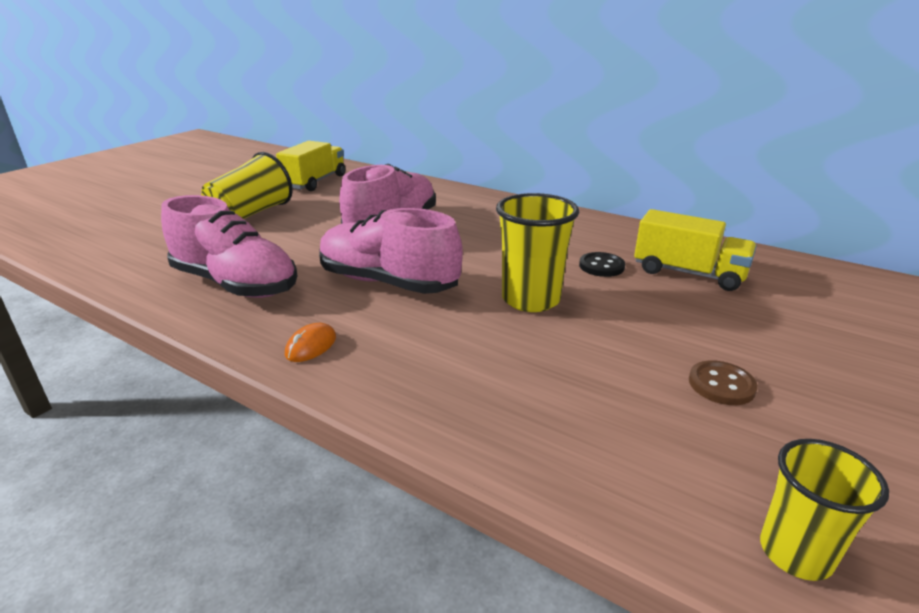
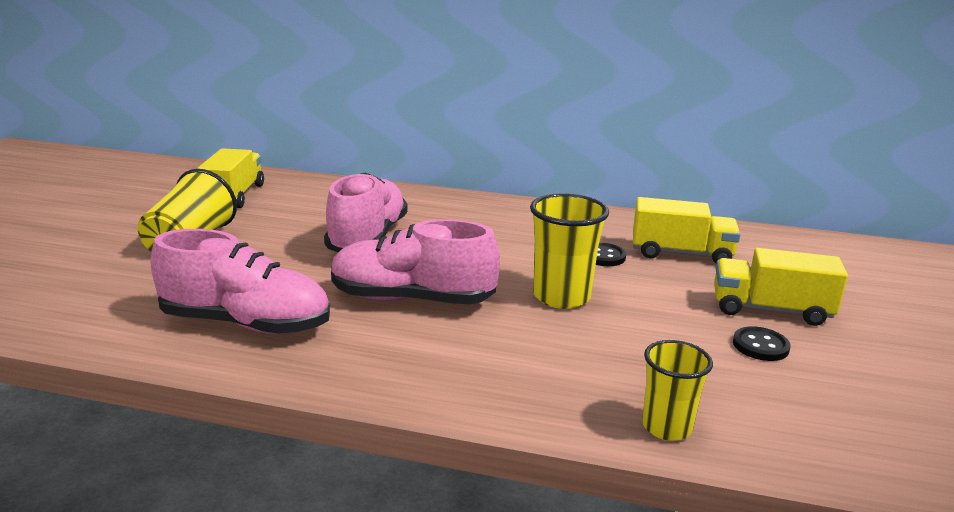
camera: 20 degrees left, 5 degrees down
orange mouse [285,323,336,362] -> none
brown button [689,360,758,405] -> black button [733,326,791,361]
yellow cup [760,439,889,581] -> yellow cup moved to [642,340,713,441]
none -> yellow truck [714,248,848,326]

